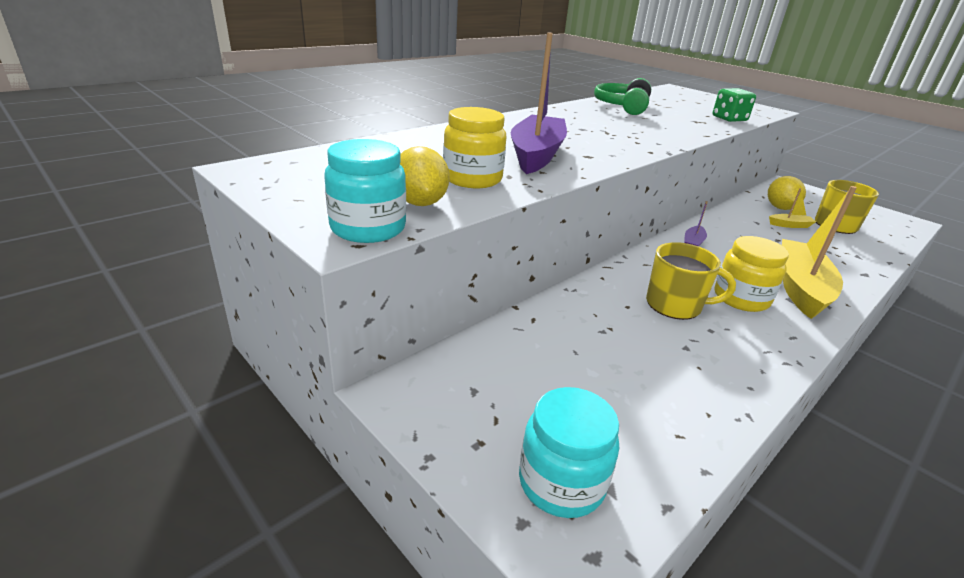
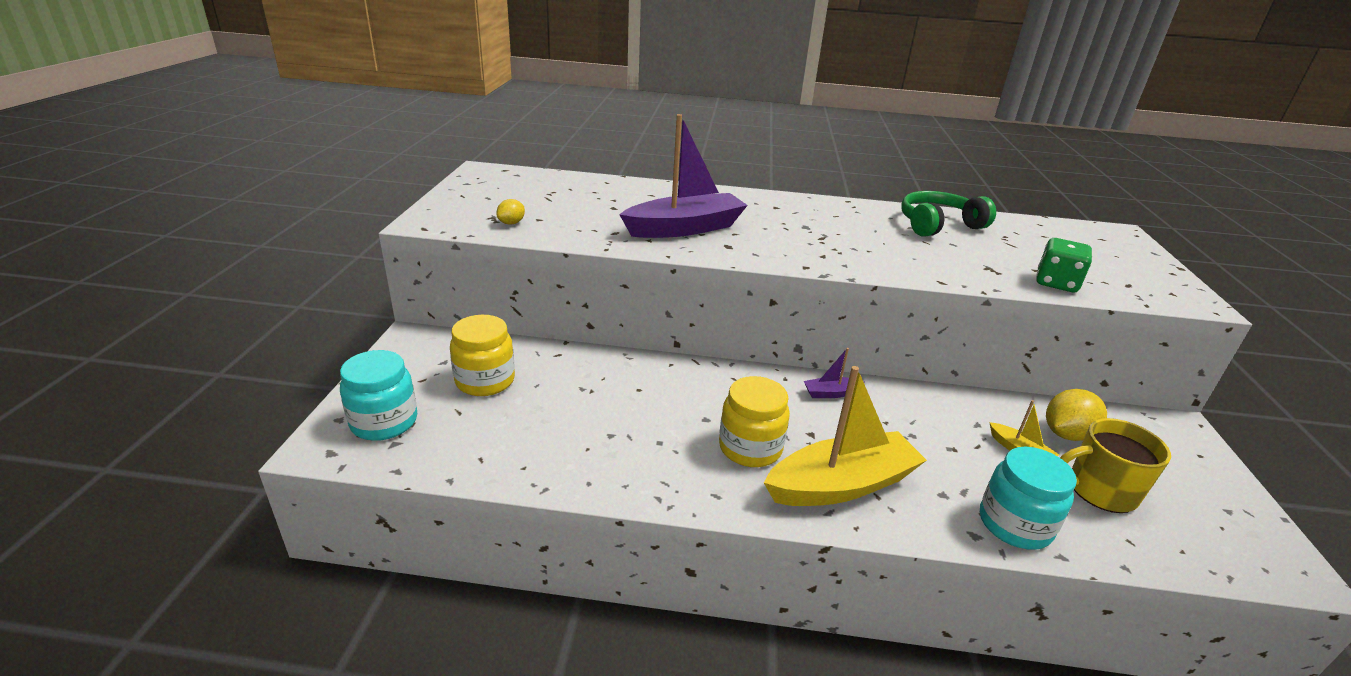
camera: 50 degrees right, 0 degrees up
turquoise jar [324,139,406,243] -> turquoise jar moved to [980,447,1077,550]
yellow lemon [400,146,450,206] -> yellow lemon [496,199,525,225], size x0.56
yellow jar [443,107,506,188] -> yellow jar moved to [450,315,515,396]
yellow mug [646,242,736,320] -> none

